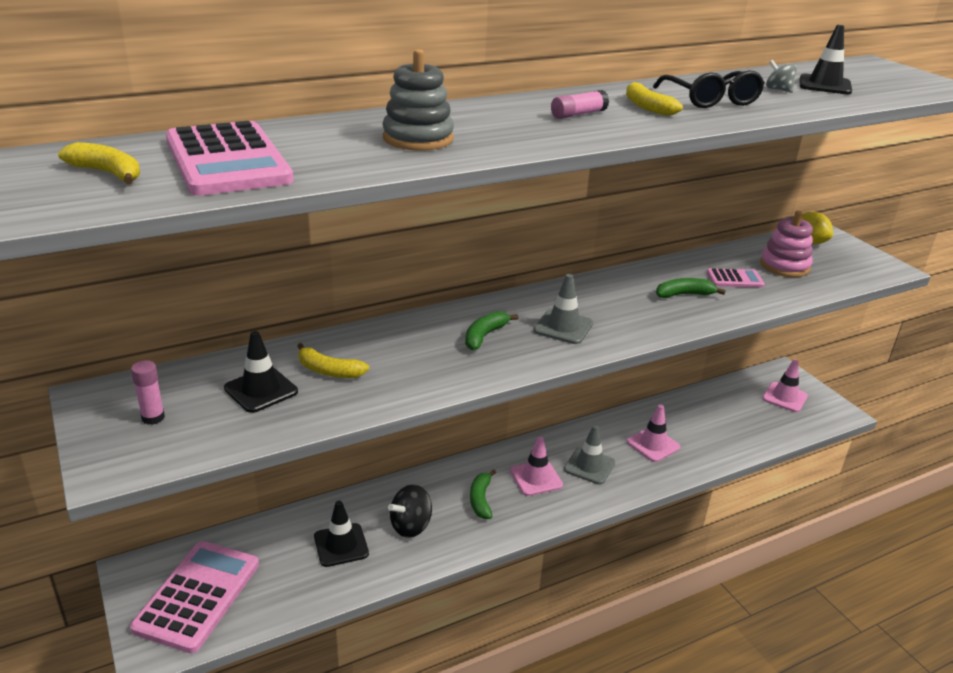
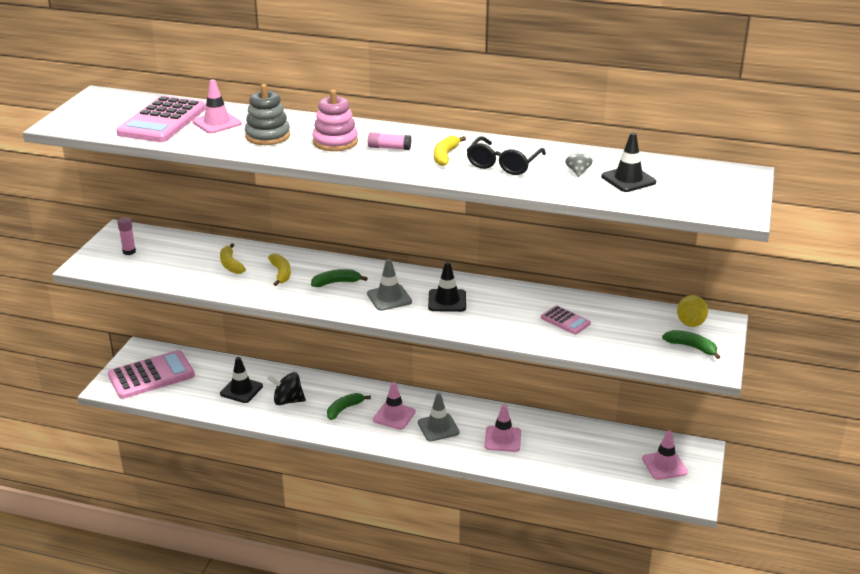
camera: 45 degrees right, 0 degrees up
yellow banana [58,142,140,184] -> yellow banana moved to [268,254,291,286]
black traffic cone [224,331,298,413] -> black traffic cone moved to [428,262,466,312]
green banana [656,278,726,298] -> green banana moved to [662,330,720,359]
pink stacking toy [760,211,813,277] -> pink stacking toy moved to [312,90,358,151]
none -> pink traffic cone [193,79,242,133]

